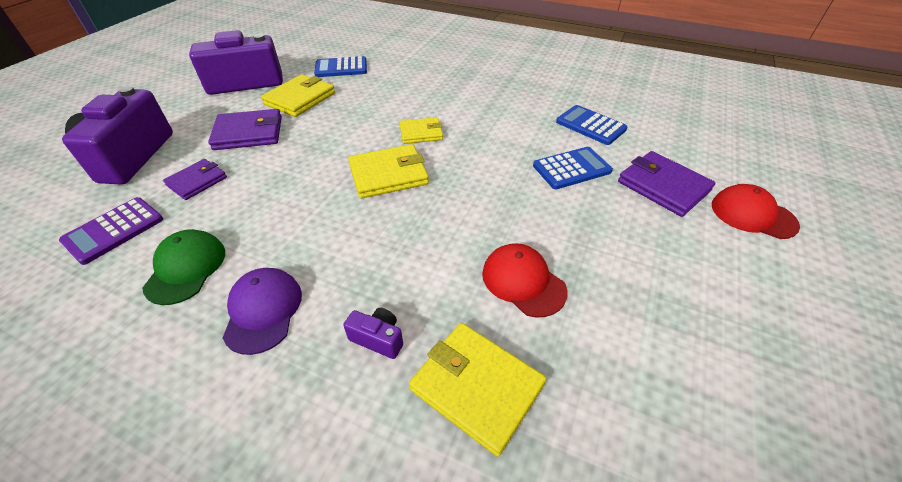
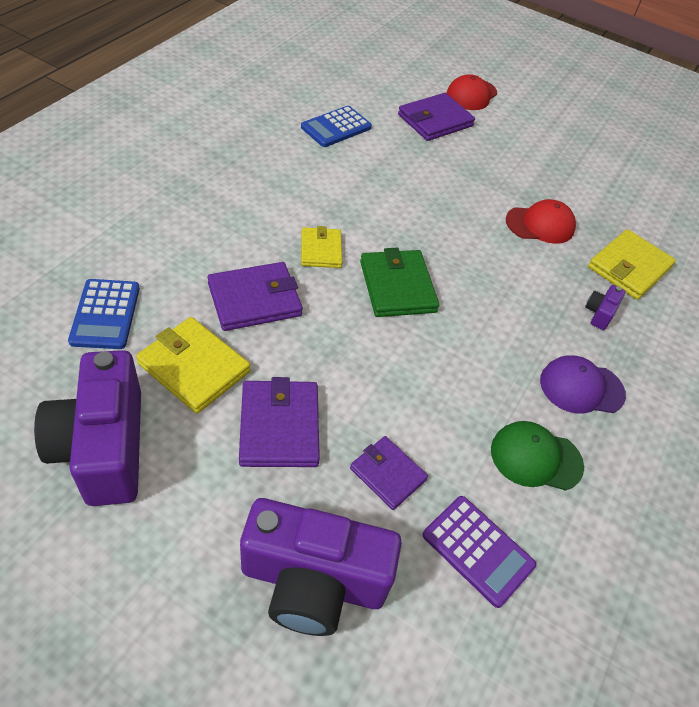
camera: 90 degrees left, 5 degrees up
yellow wallet [348,144,429,199] -> green wallet [360,248,439,317]
red cap [482,243,568,317] -> red cap turned 150 degrees counterclockwise [506,199,576,244]
blue calculator [533,147,613,189] -> none
none -> purple wallet [208,262,303,331]

